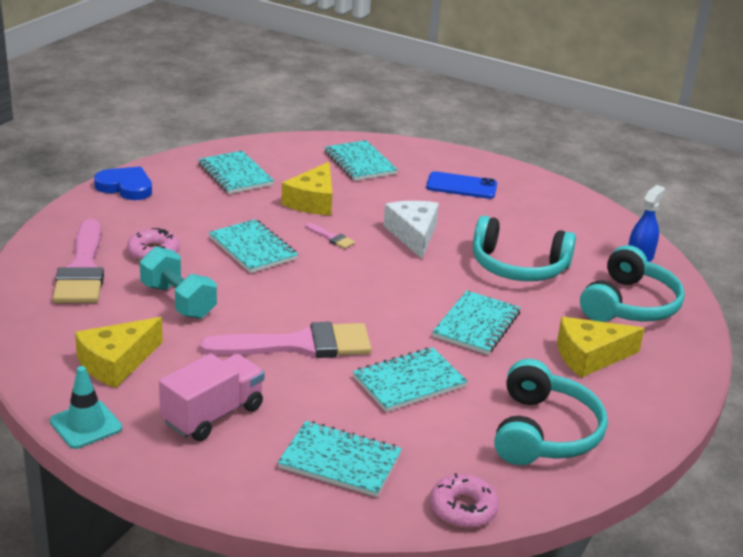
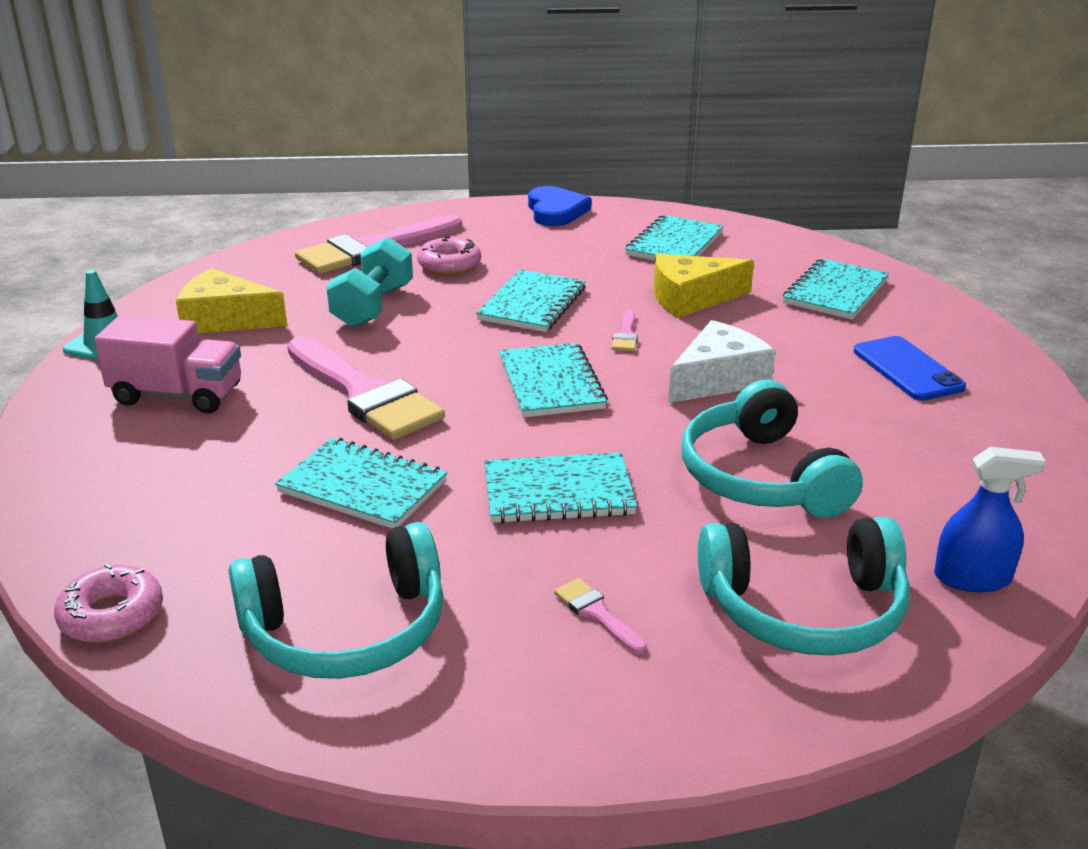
camera: 60 degrees right, 0 degrees up
turquoise notebook [278,421,402,497] -> turquoise notebook moved to [499,343,608,418]
yellow cheese [557,317,645,378] -> pink brush [554,578,647,654]

